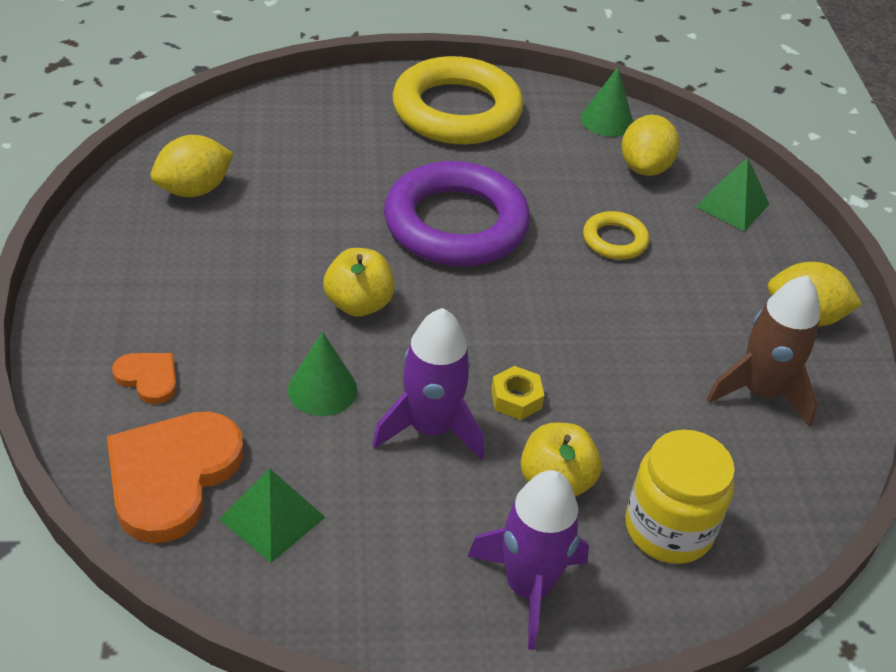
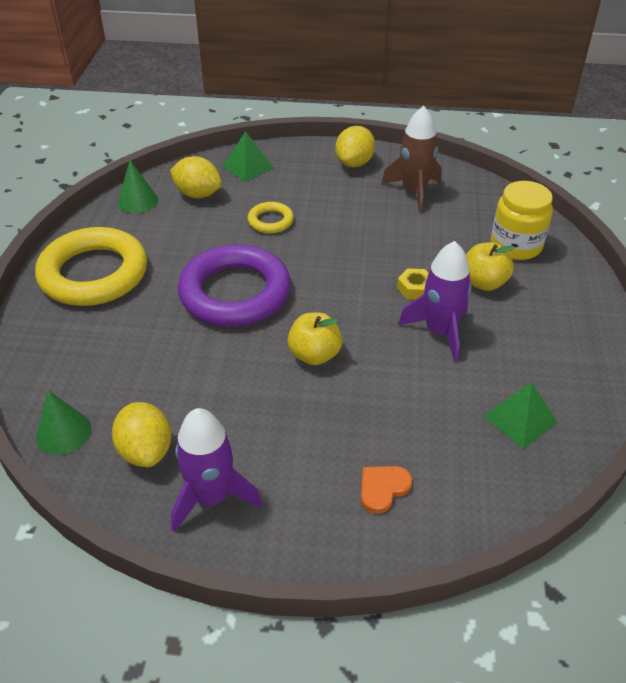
camera: 75 degrees left, 0 degrees up
orange heart [107,411,244,543] -> none
green cone [288,332,357,416] -> green cone moved to [36,390,91,455]
purple rocket [467,470,589,650] -> purple rocket moved to [171,408,262,533]

